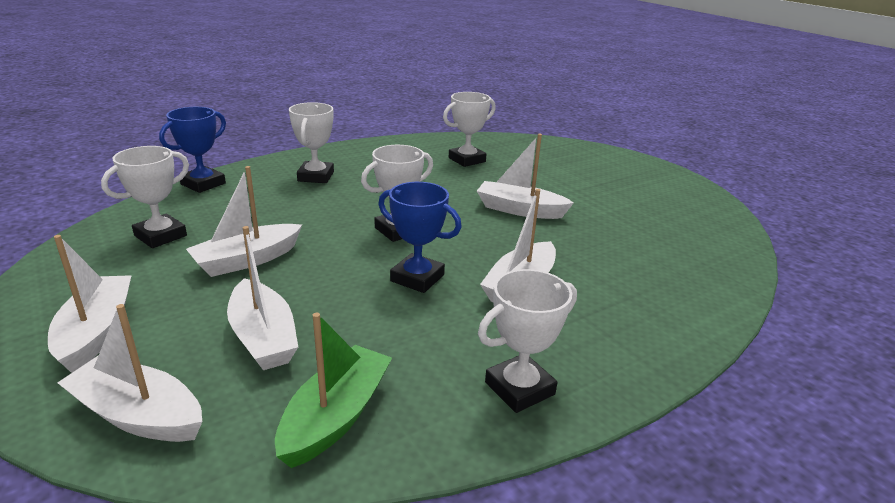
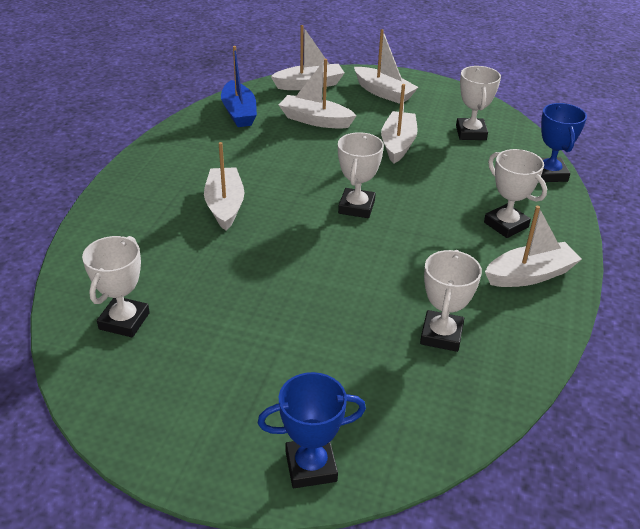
camera: 140 degrees right, 10 degrees up
green boat [275,313,392,468] -> blue boat [221,46,257,127]
blue trophy [378,182,462,293] -> blue trophy moved to [258,372,366,488]
white boat [477,134,574,219] -> white boat moved to [485,206,582,287]
white trophy [478,269,577,413] -> white trophy moved to [82,236,150,337]

